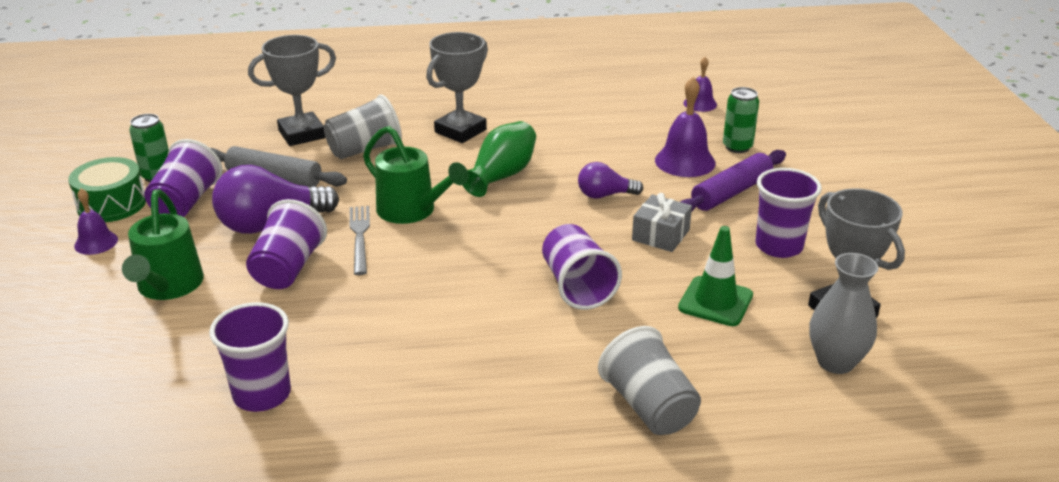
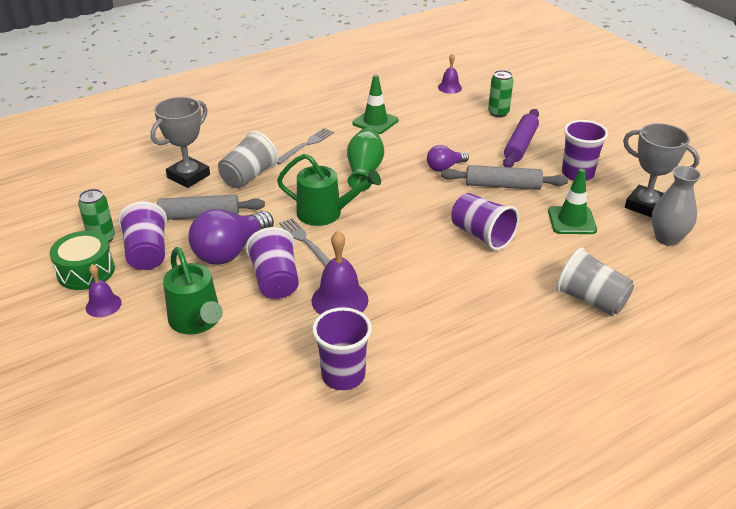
camera: 25 degrees left, 5 degrees up
grey trophy [426,32,488,143] -> grey fork [277,128,334,165]
grey gift [632,193,692,252] -> grey rolling pin [441,165,568,190]
purple bell [655,77,716,177] -> purple bell moved to [312,231,368,314]
none -> green traffic cone [352,75,399,134]

